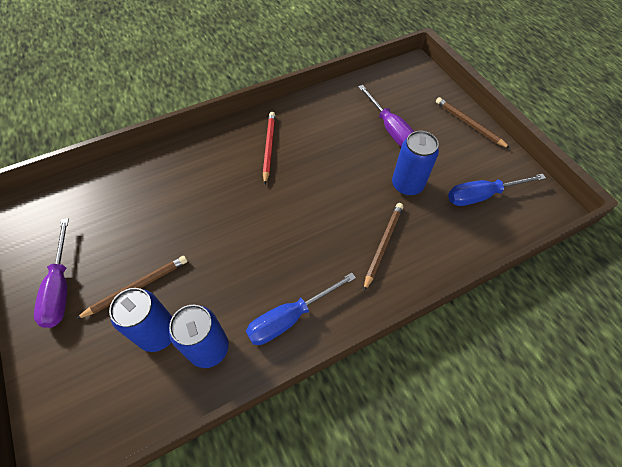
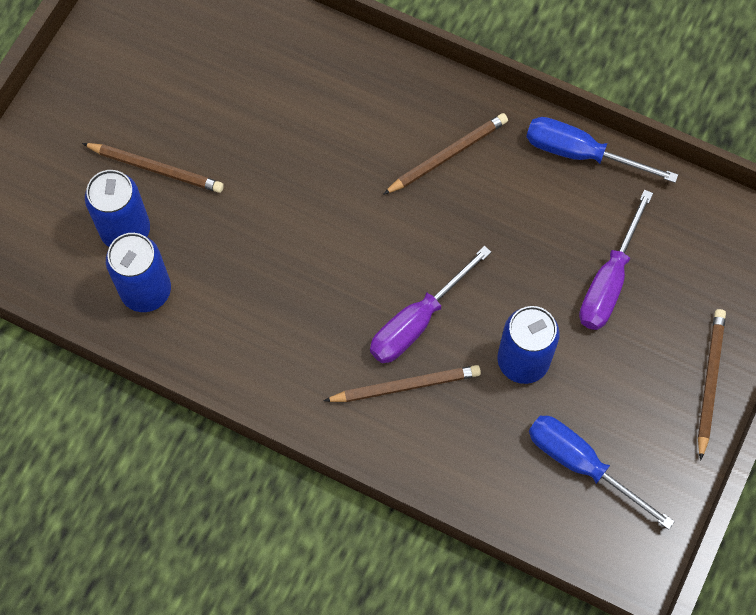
camera: 55 degrees right, 10 degrees up
purple screwdriver [34,218,69,328] -> purple screwdriver moved to [370,246,491,363]
blue screwdriver [246,273,356,345] -> blue screwdriver moved to [526,117,678,183]
red pencil [263,112,275,184] -> brown pencil [384,113,508,194]

